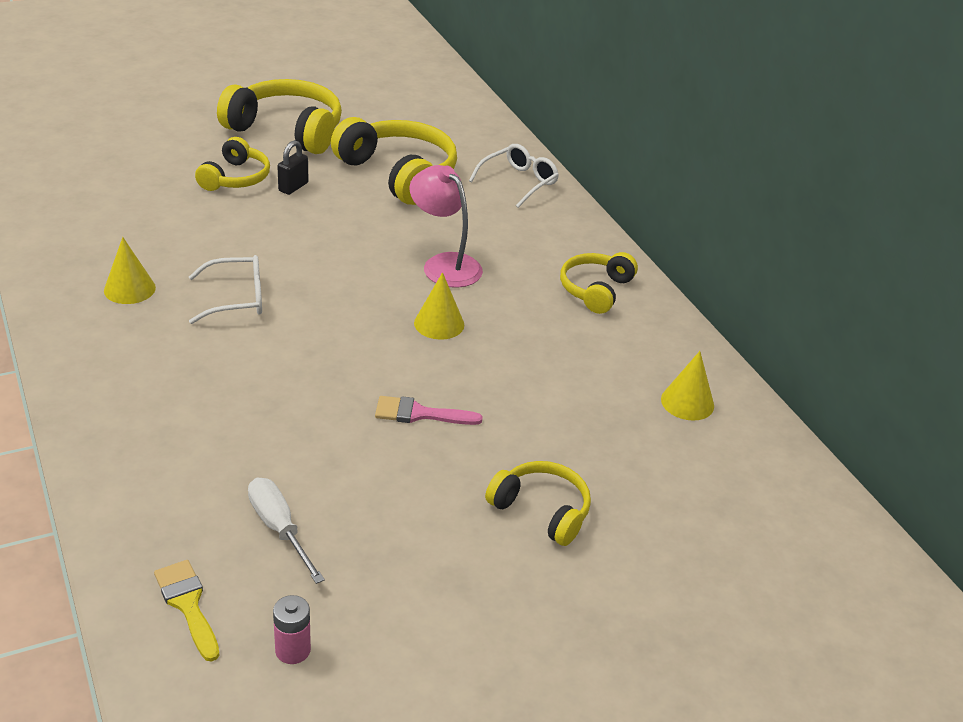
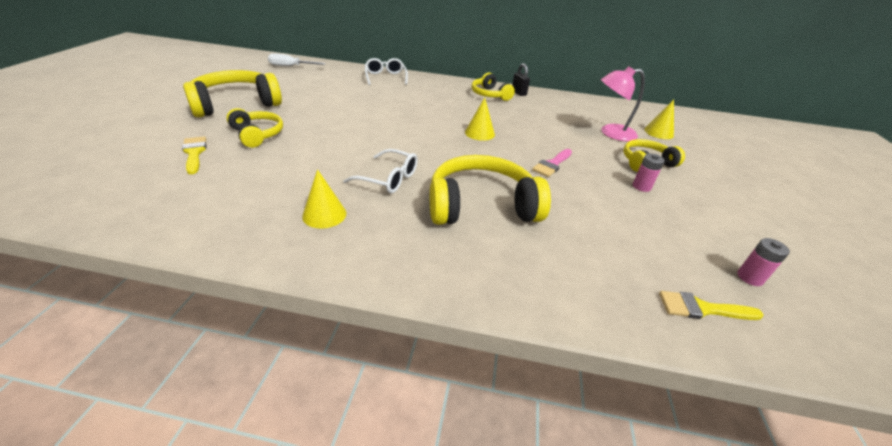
camera: 55 degrees left, 0 degrees up
white glasses [189,255,262,324] -> white glasses turned 90 degrees clockwise [343,149,418,193]
white screwdriver [248,478,325,584] -> white screwdriver moved to [268,53,326,66]
black padlock [277,140,309,195] -> black padlock moved to [512,63,530,96]
yellow headphones [331,117,457,205] -> yellow headphones moved to [430,155,551,225]
pink lamp [409,165,483,288] -> pink lamp moved to [601,66,645,142]
yellow cone [661,351,714,421] -> yellow cone moved to [644,99,674,139]
none -> yellow brush [182,136,207,174]
none -> pink battery [633,154,665,192]

